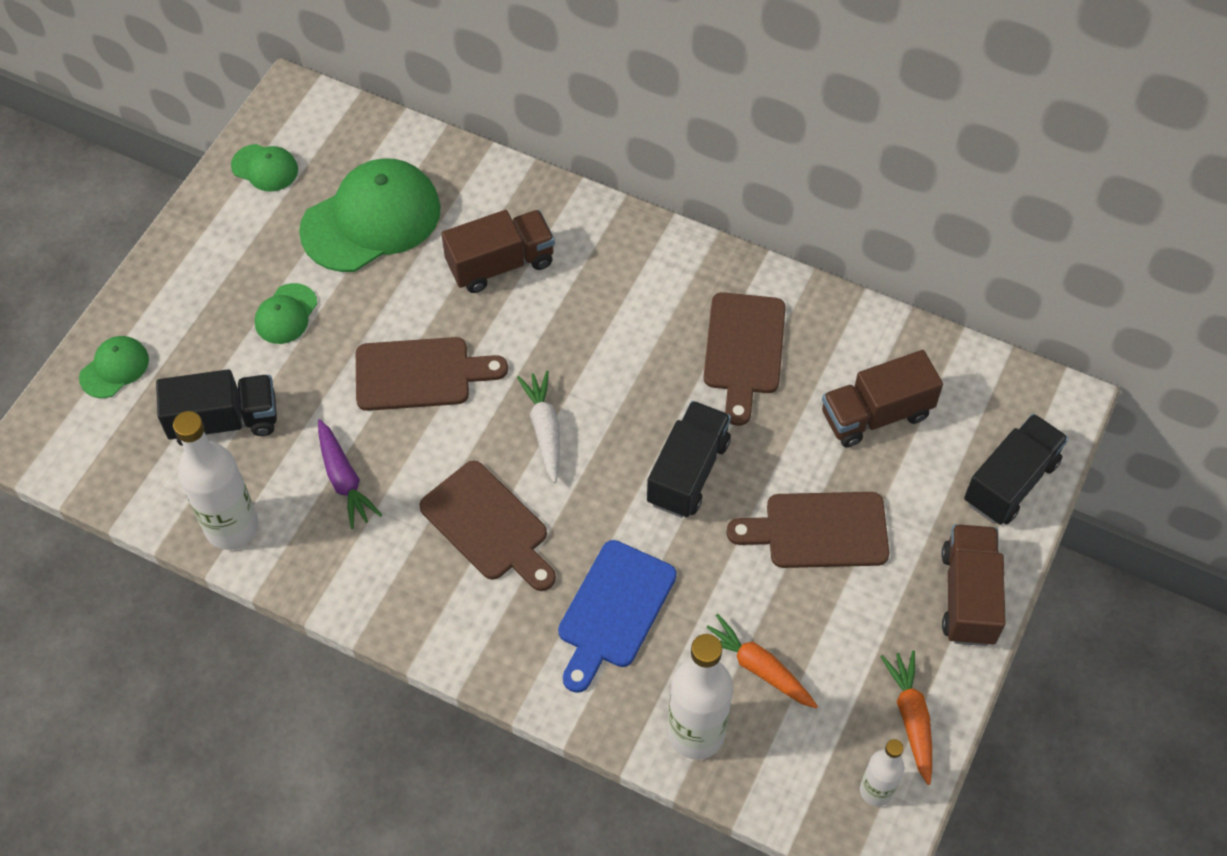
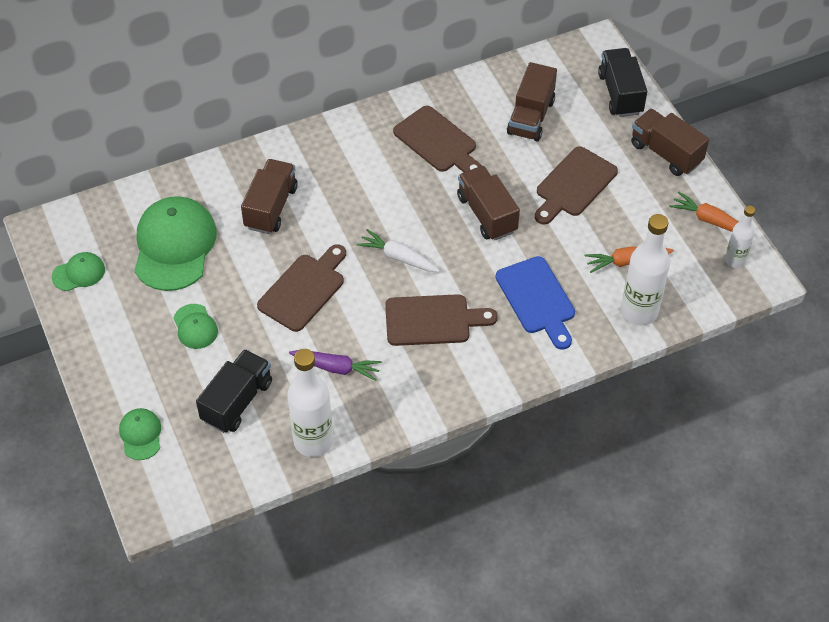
camera: 50 degrees left, 5 degrees down
black truck [647,401,731,518] -> brown truck [457,166,520,241]

